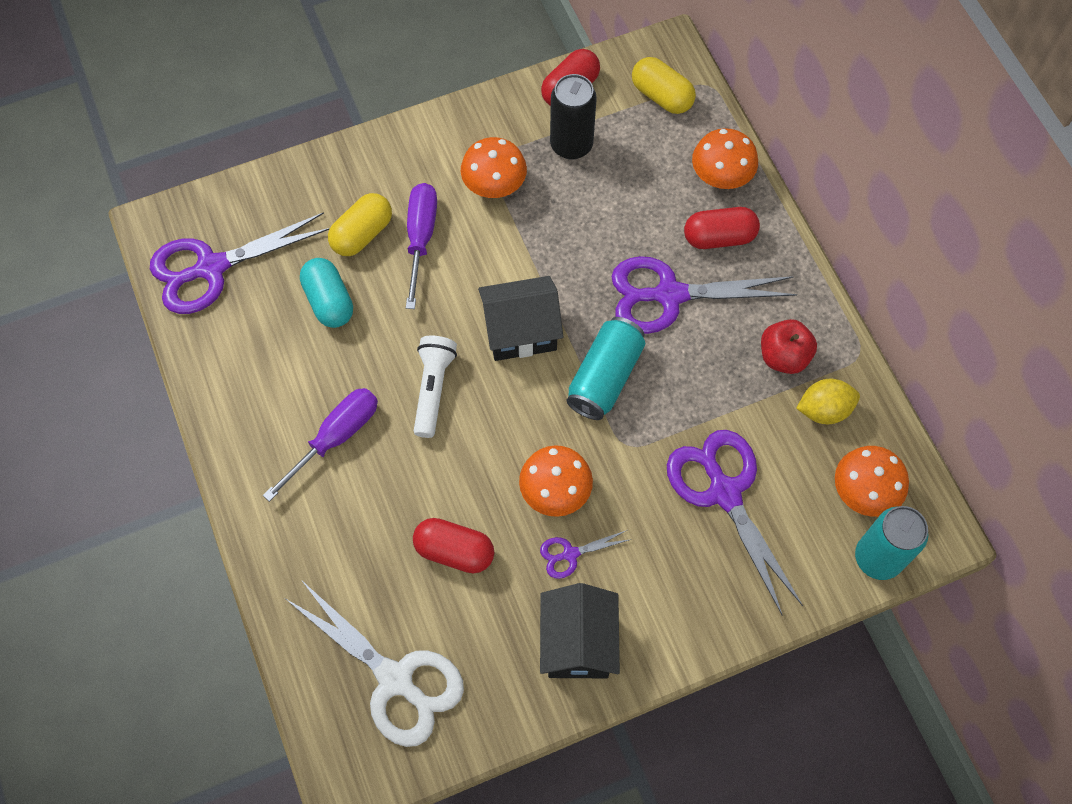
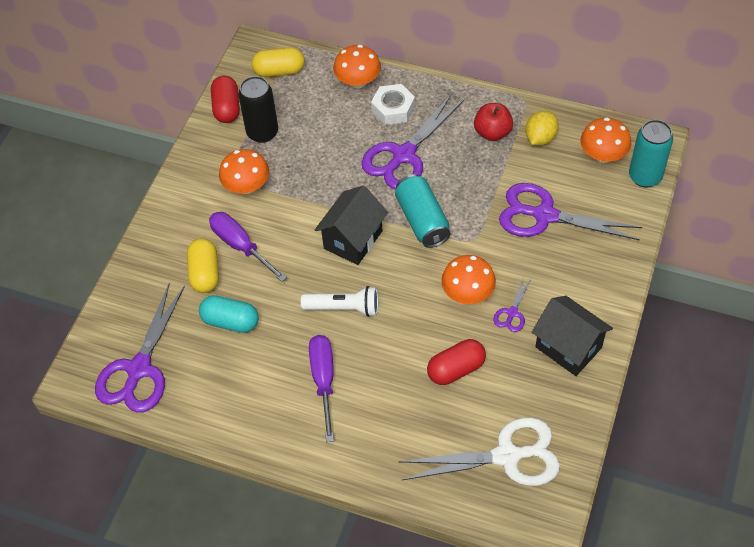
camera: 45 degrees left, 10 degrees down
white flashlight [414,336,457,438] -> white flashlight turned 135 degrees clockwise [301,286,378,317]
red capsule [684,207,760,249] -> white nut [371,84,415,125]

